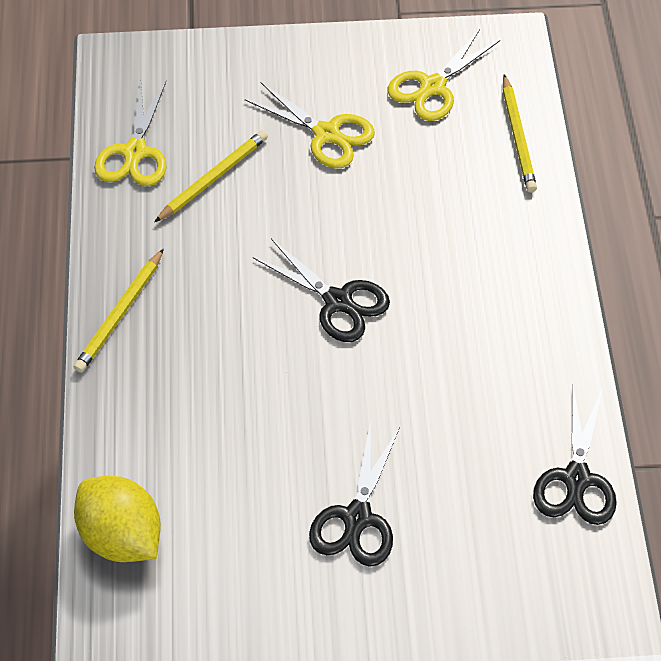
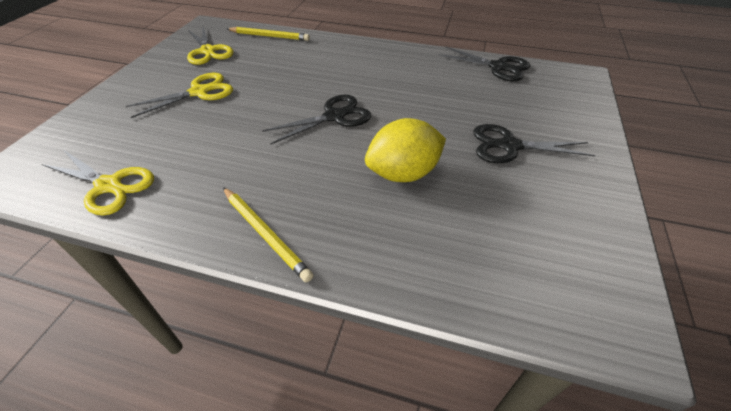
camera: 70 degrees left, 10 degrees down
yellow lemon [74,476,161,562] -> yellow lemon moved to [365,118,446,182]
yellow pencil [154,130,268,222] -> none
black scissors [309,420,400,567] -> black scissors turned 150 degrees clockwise [473,124,596,163]

